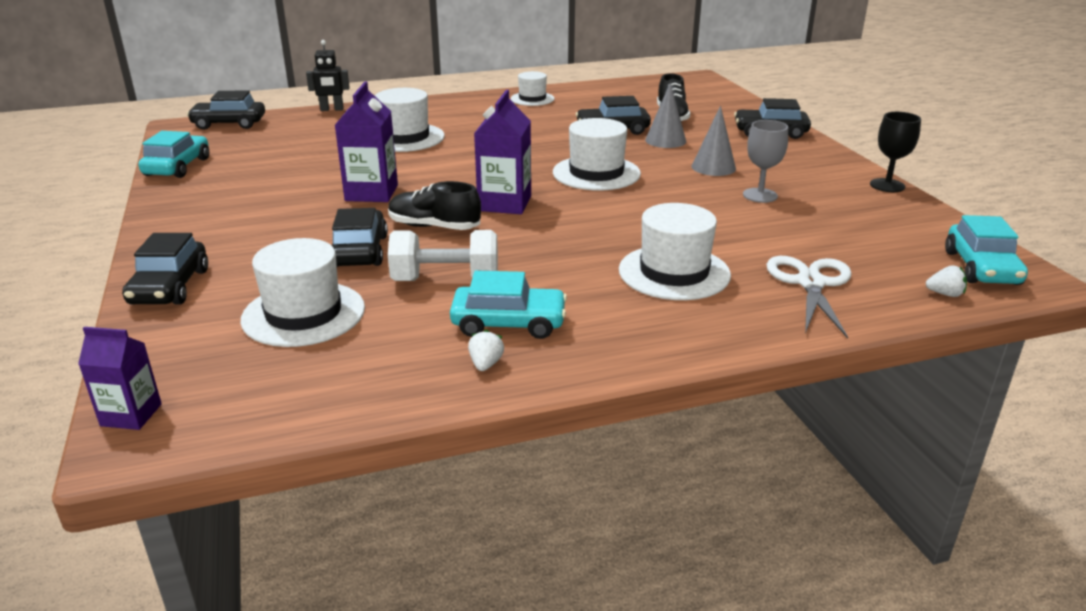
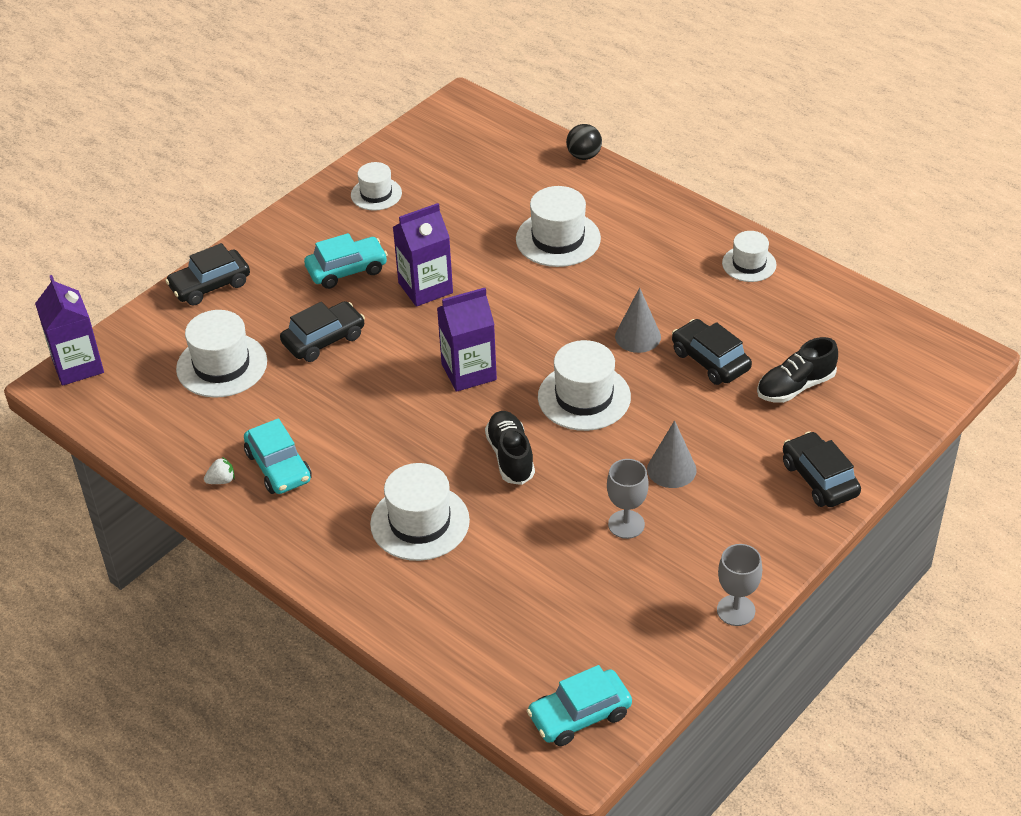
camera: 60 degrees right, 15 degrees up
purple carton [78,327,162,430] -> purple carton [35,275,104,386], size x1.62
turquoise car [138,131,209,178] -> turquoise car moved to [304,233,388,289]
black car [187,90,265,130] -> none
black robot [306,40,350,111] -> black ball [566,124,602,160]
black shoe [388,181,481,230] -> black shoe moved to [485,411,535,485]
white dumbbell [388,230,498,281] -> none
grey cone [645,83,686,148] -> grey cone moved to [615,288,661,353]
white scissors [766,256,852,339] -> none
black goblet [870,112,921,192] -> grey goblet [717,544,762,626]
white strawberry [926,265,967,297] -> none
none -> white hat [351,162,402,211]

